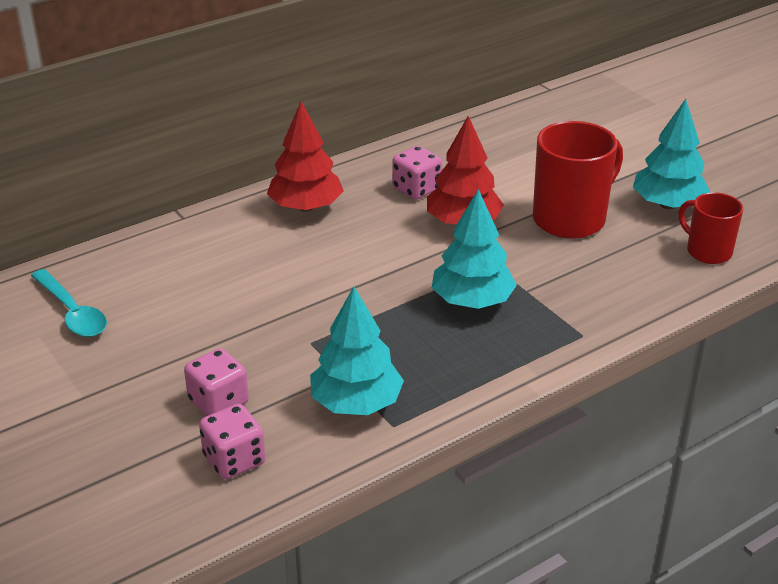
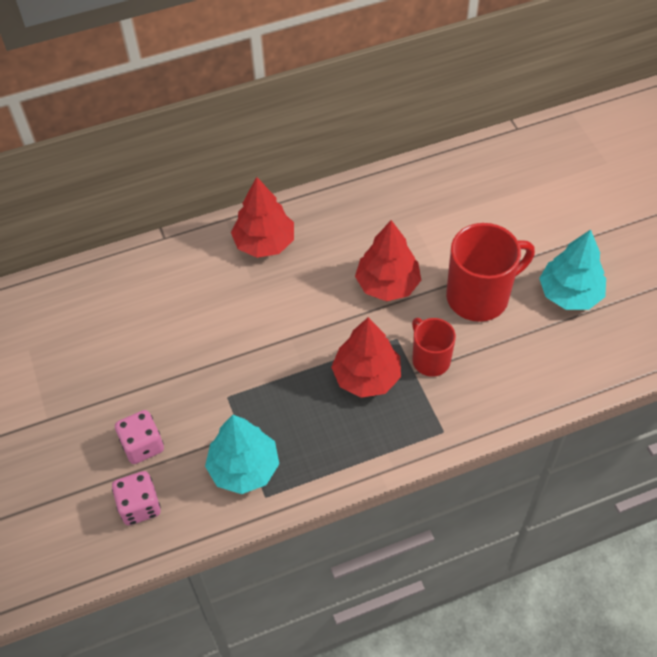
camera: 15 degrees right, 20 degrees up
turquoise spoon [31,269,107,337] -> none
pink dice [392,146,442,200] -> none
turquoise tree [432,189,517,309] -> red tree [331,317,401,398]
red mug [679,192,743,264] -> red mug moved to [412,318,456,377]

